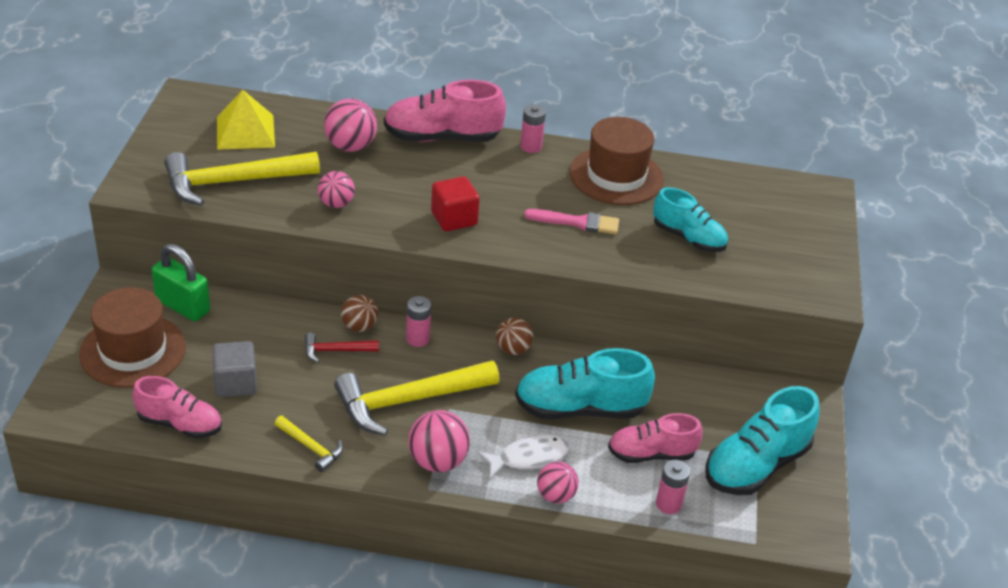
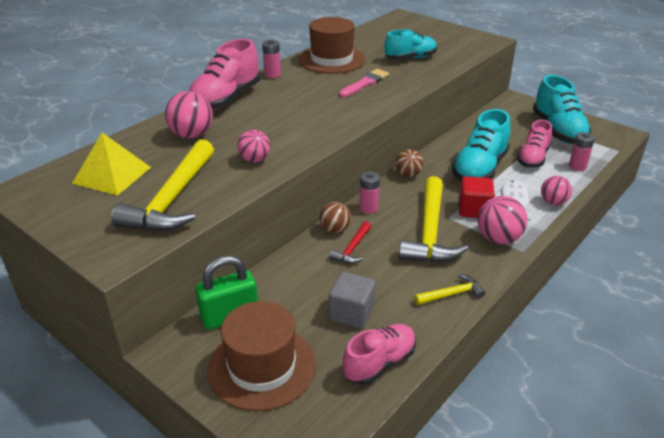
camera: 55 degrees left, 5 degrees down
red cube [431,176,480,231] -> red cube moved to [459,176,495,218]

